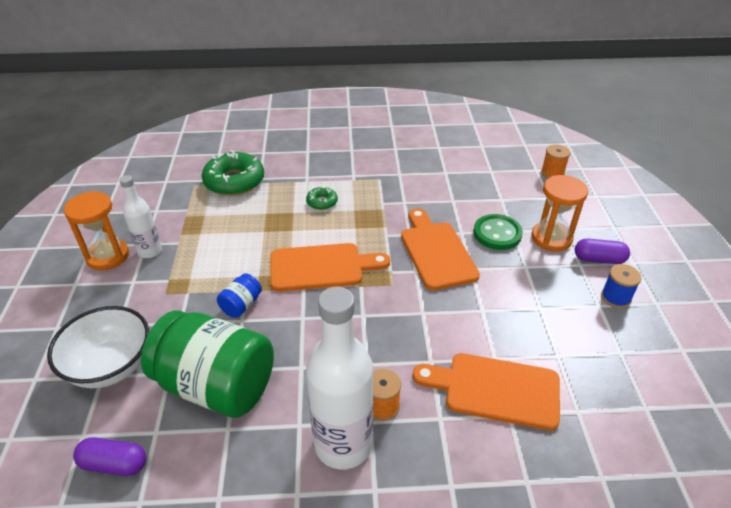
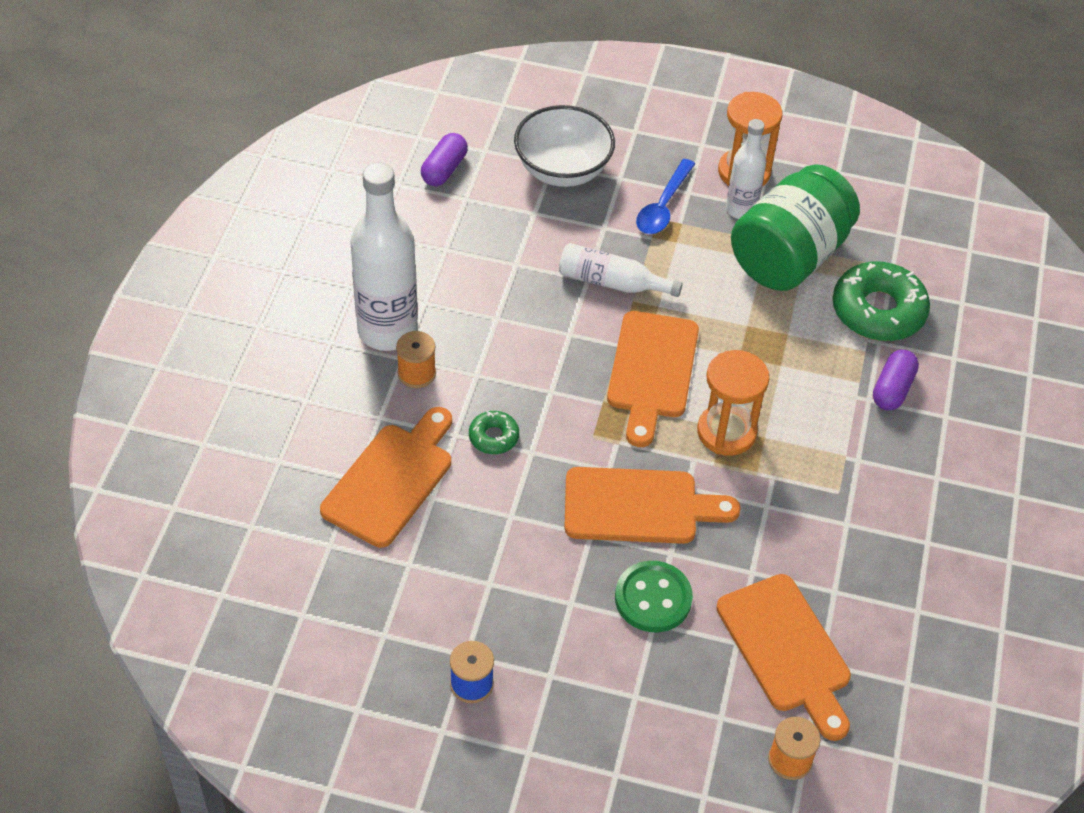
camera: 105 degrees right, 10 degrees up
green jar [141,311,274,418] -> green jar moved to [731,164,860,291]
blue jar [217,273,262,318] -> white bottle [559,243,683,297]
green donut [306,186,338,210] -> green donut moved to [469,411,519,454]
orange hourglass [532,175,588,251] -> orange hourglass moved to [697,350,769,456]
purple capsule [575,239,630,264] -> purple capsule moved to [873,350,919,410]
none -> blue spoon [636,159,695,234]
none -> orange cutting board [716,574,851,741]

